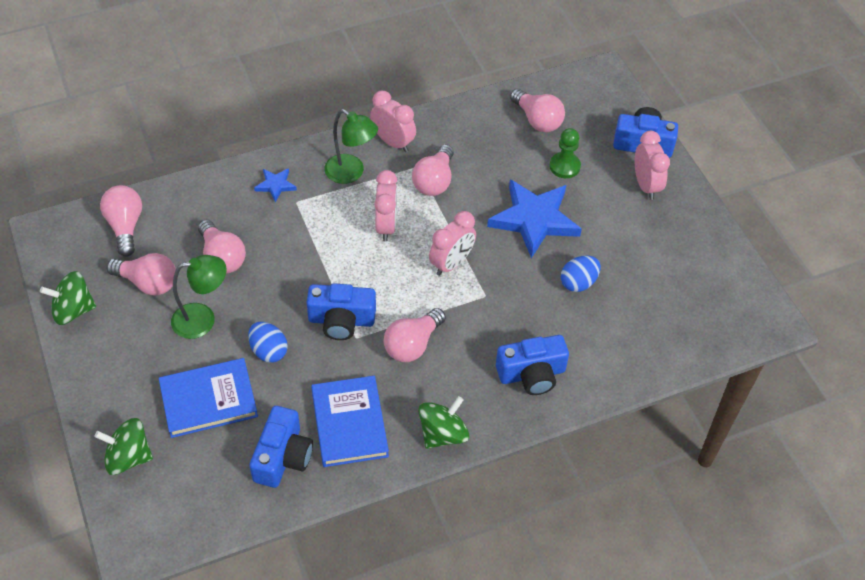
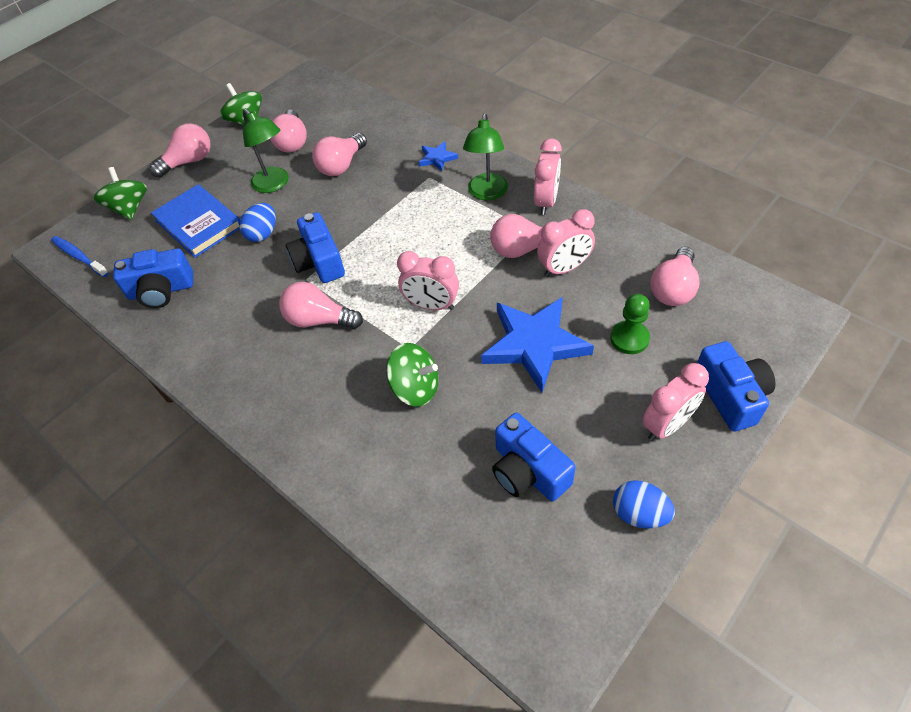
camera: 70 degrees right, 0 degrees up
pink light bulb [100,185,142,257] -> pink light bulb moved to [150,123,211,178]
blue book [311,376,389,467] -> none
pink clock [374,170,397,241] -> pink clock moved to [537,209,595,277]
green spinning top [418,396,469,449] -> green spinning top moved to [386,343,439,406]
blue camera [496,335,569,395] -> blue camera moved to [492,413,576,501]
blue egg [561,256,601,292] -> blue egg moved to [613,480,675,528]
none -> blue toothbrush [51,236,109,277]

